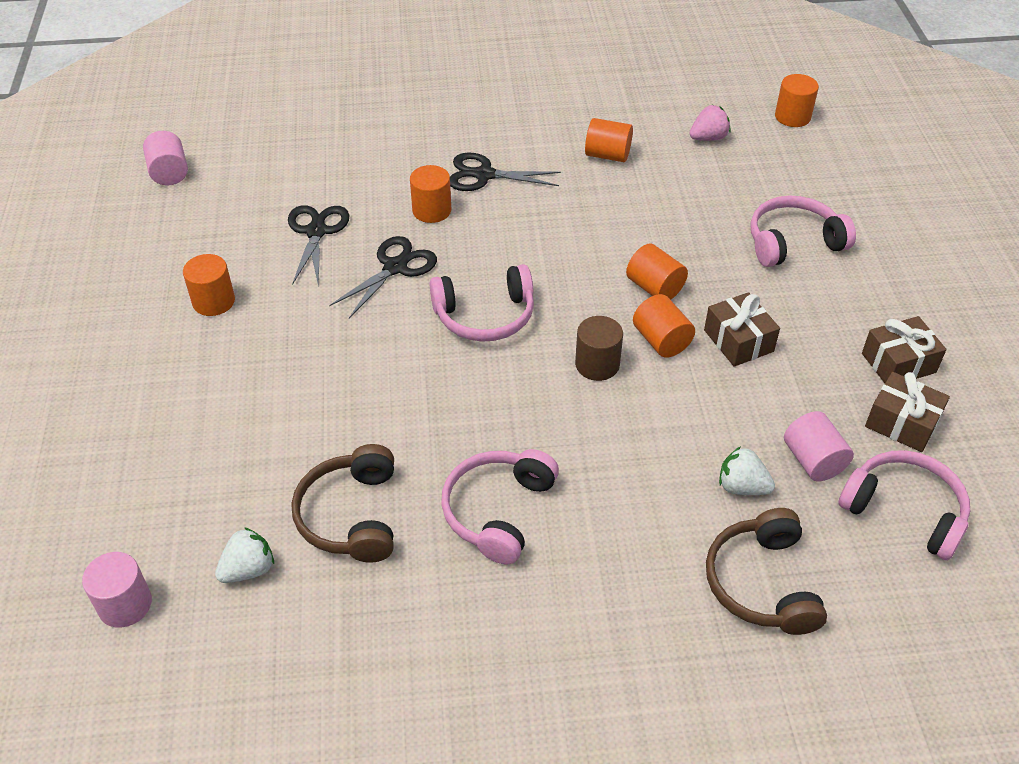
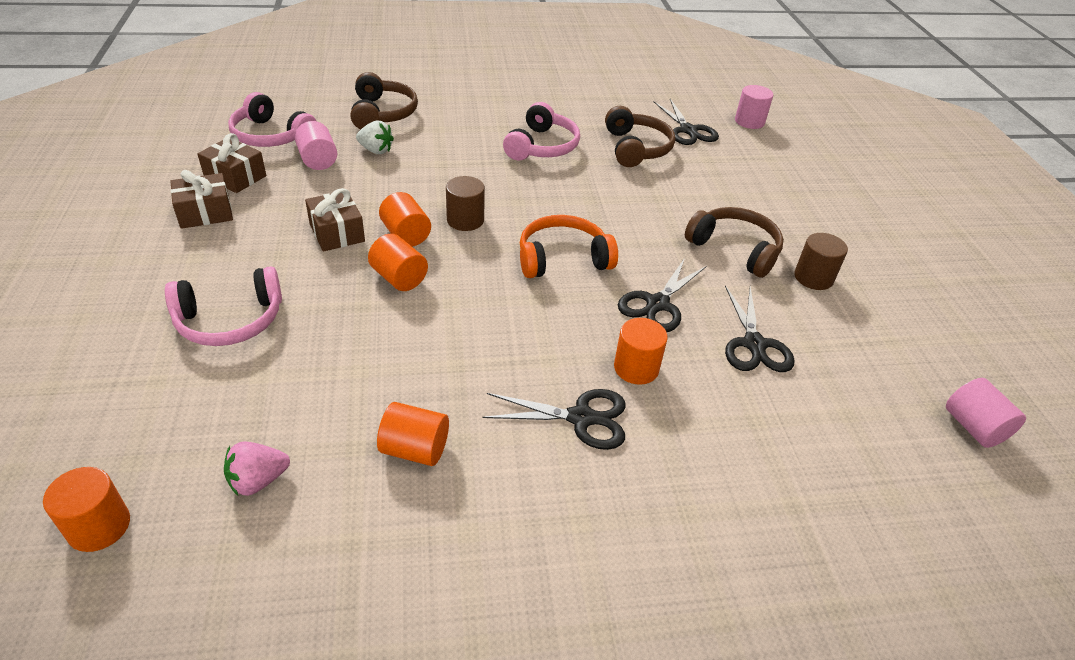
camera: 175 degrees right, 5 degrees down
orange cylinder [183,254,235,316] -> brown cylinder [794,233,848,290]
white strawberry [215,527,274,583] -> black scissors [654,99,719,145]
pink headphones [430,264,534,342] -> orange headphones [520,215,618,278]
none -> brown headphones [685,207,784,278]

